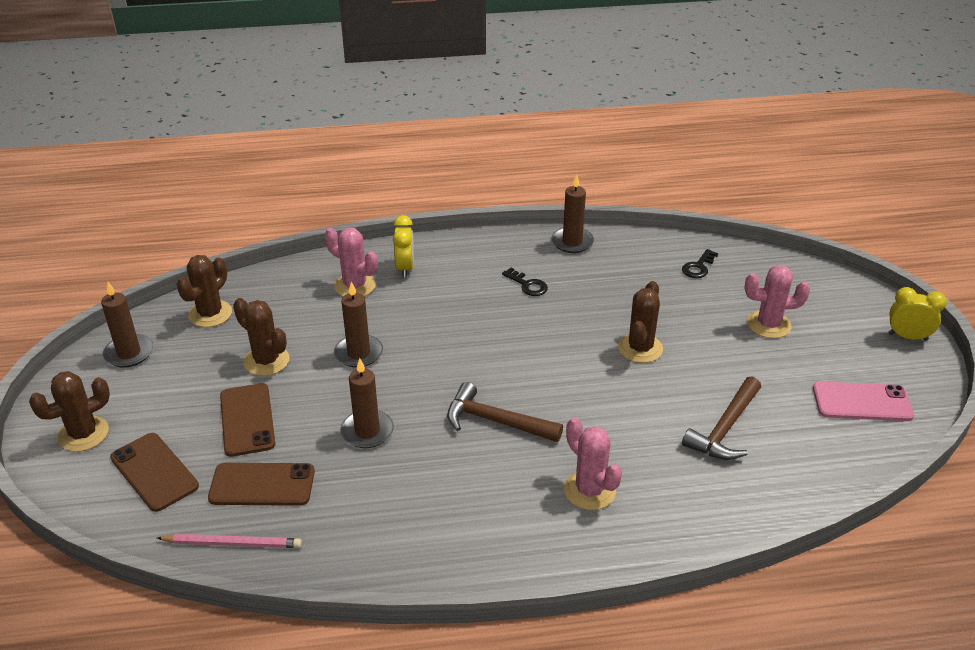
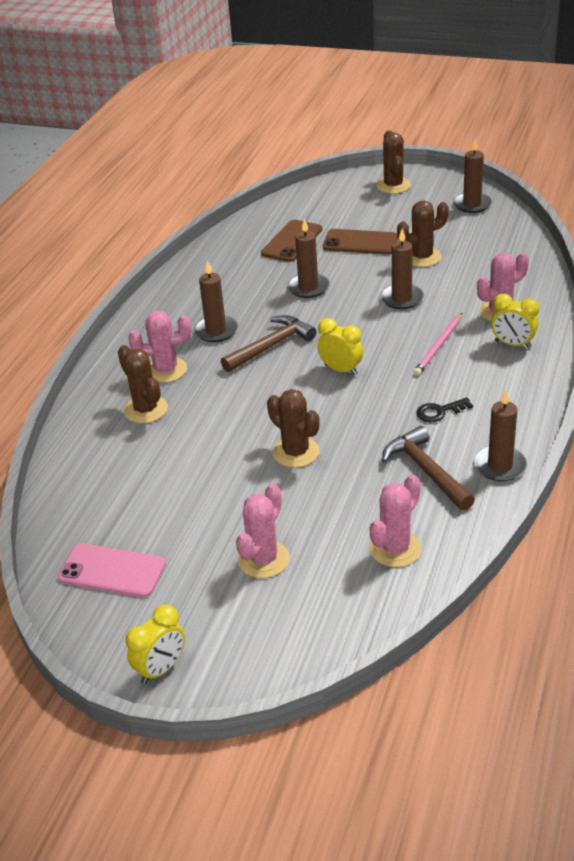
camera: 120 degrees right, 0 degrees up
brown phone [110,433,199,512] -> none
pink pencil [157,534,302,548] -> pink pencil moved to [413,313,462,376]
brown cactus [176,255,232,327] -> brown cactus moved to [118,345,168,423]
black key [682,249,718,278] -> pink cactus [369,475,422,567]
brown hammer [682,376,761,460] -> brown hammer moved to [382,426,475,511]
pink phone [813,382,914,421] -> pink phone turned 75 degrees clockwise [58,543,166,597]
none -> brown candle [194,261,238,342]
none -> yellow clock [317,318,363,376]

